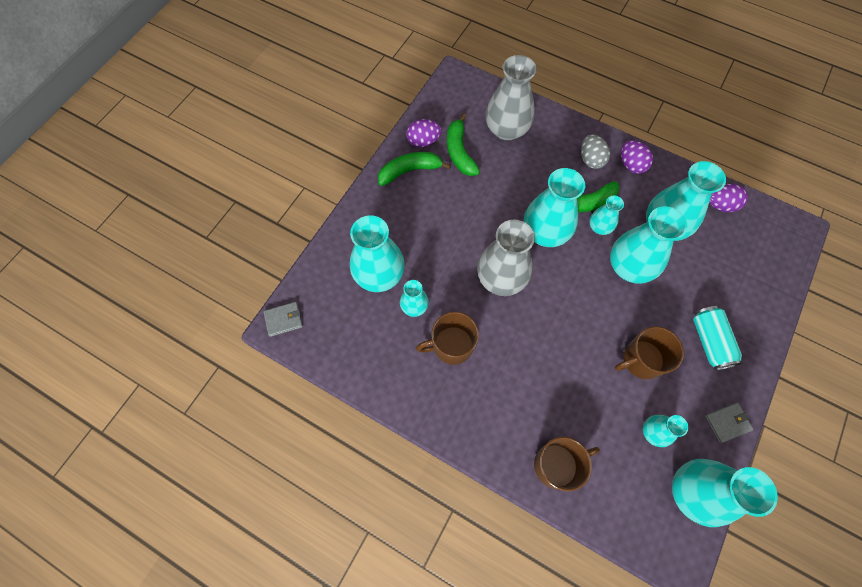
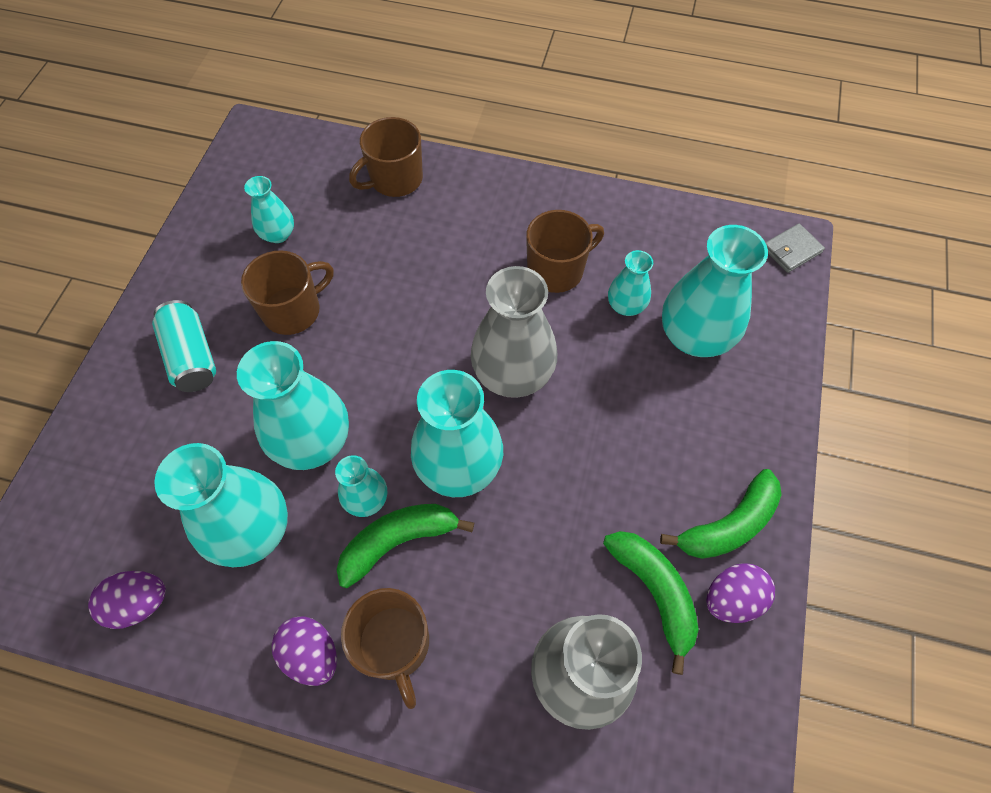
camera: 165 degrees right, 5 degrees down
grey egg [581,134,610,169] -> brown mug [341,588,429,709]
turquoise vase [672,459,778,527] -> none
grey wallet [705,403,754,443] -> none

